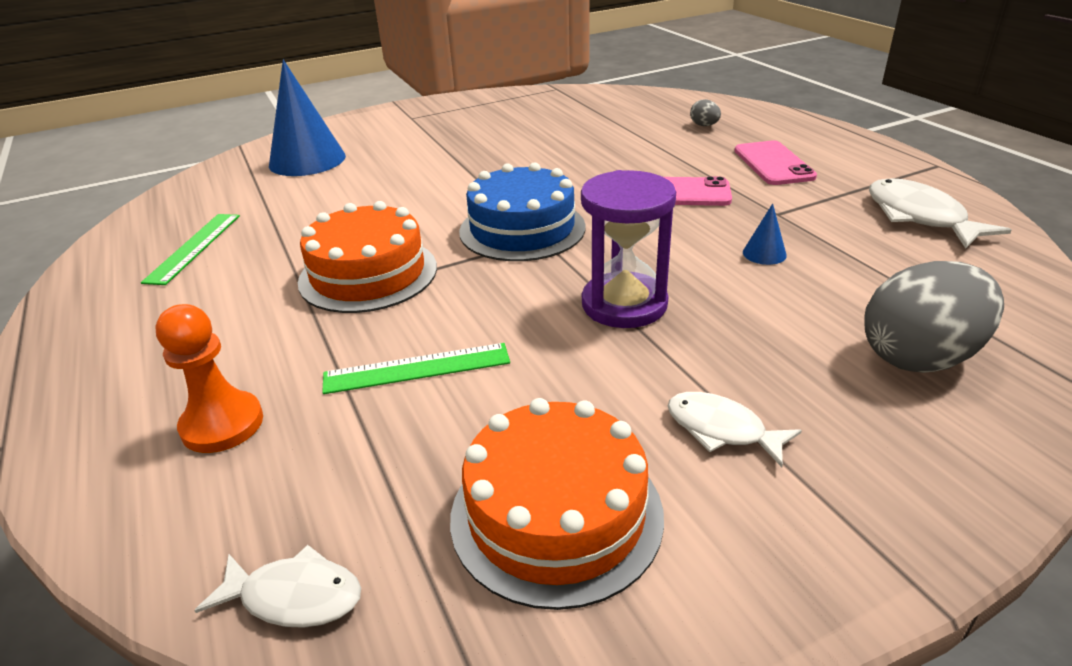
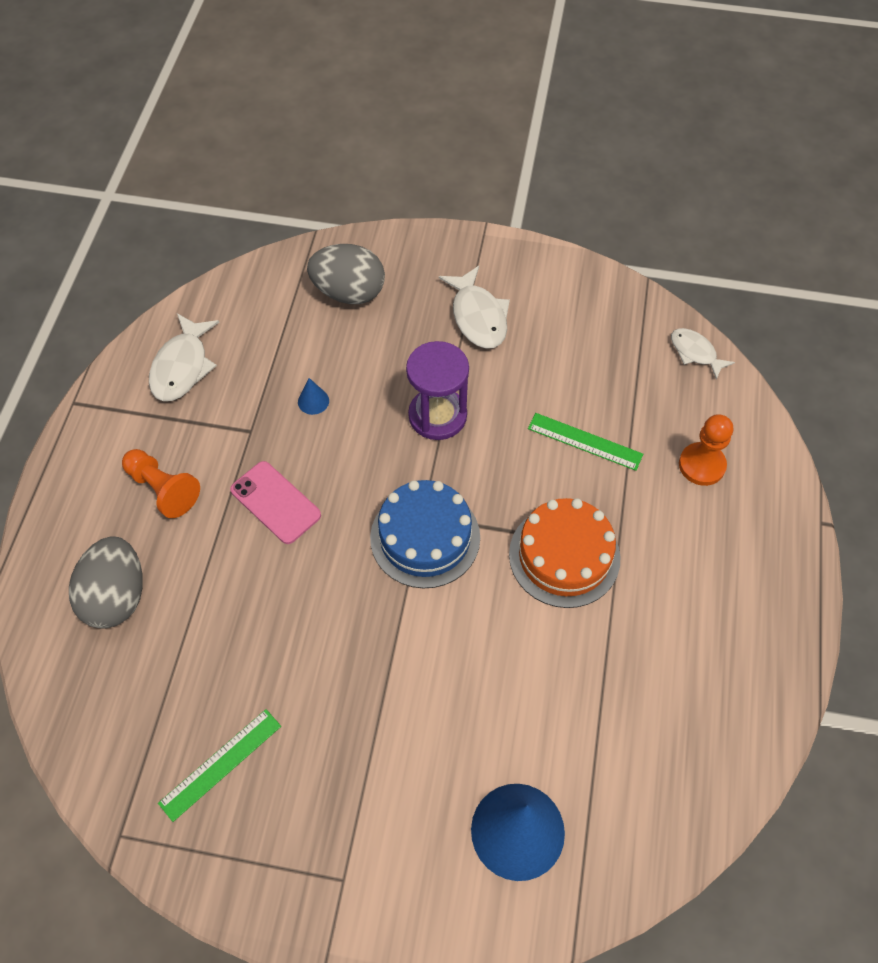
camera: 145 degrees left, 25 degrees up
green ruler [141,214,240,285] -> green ruler moved to [158,709,281,822]
orange cake [450,398,664,610] -> none
white fish [668,392,802,467] -> white fish [439,266,510,349], size x1.57
grey egg [690,99,721,126] -> grey egg [69,536,143,628], size x2.31
pink phone [735,140,817,185] -> orange pawn [122,449,200,518]

